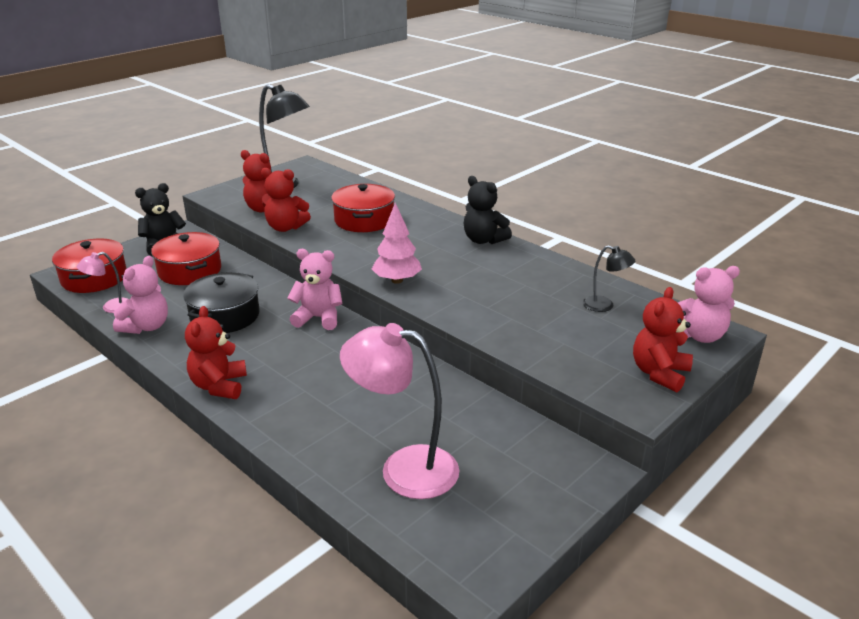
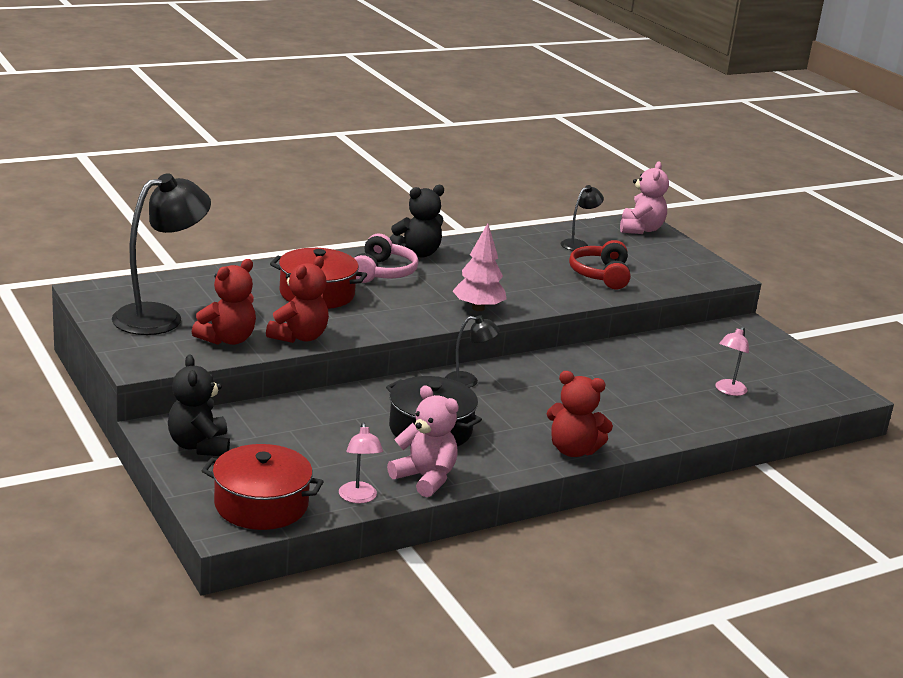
camera: 75 degrees left, 5 degrees down
red pot [151,232,221,285] -> none
pink teddy bear [288,249,342,330] -> black lamp [445,315,500,388]
pink lamp [340,323,459,499] -> pink lamp [715,327,749,396], size x0.49
red teddy bear [633,287,693,392] -> none
none -> pink headphones [354,233,419,283]
none -> red headphones [569,240,630,289]

